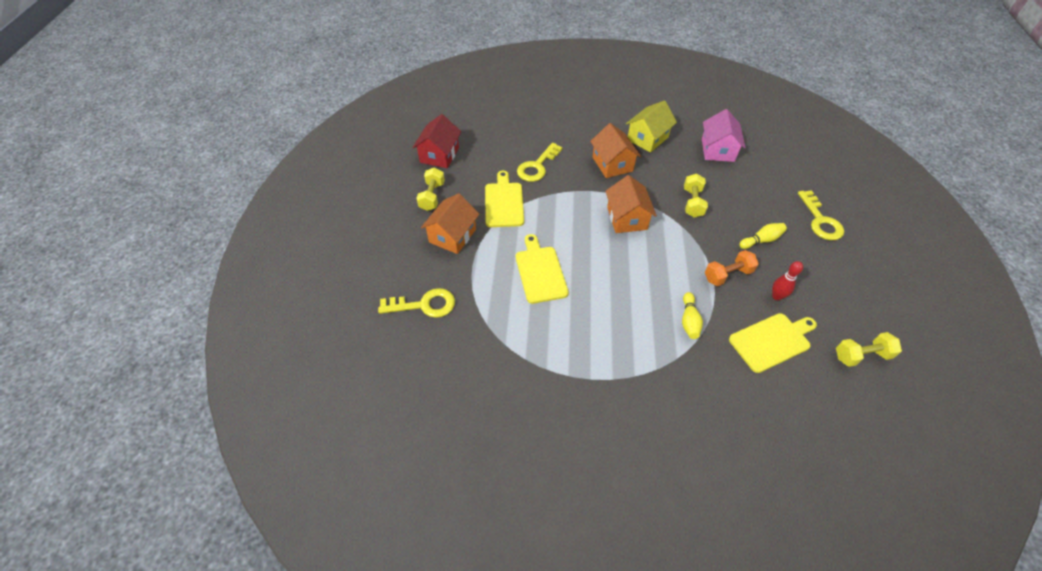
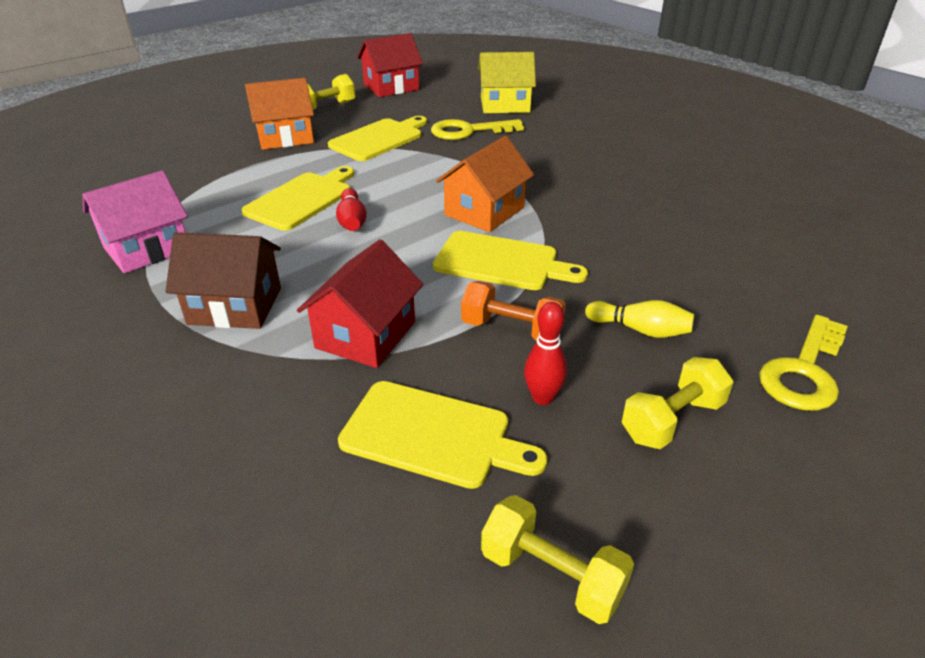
camera: 45 degrees right, 15 degrees down
yellow key [378,288,455,318] -> none
orange house [590,123,641,178] -> none
yellow house [626,100,677,153] -> yellow house moved to [478,52,536,113]
yellow bowling pin [682,292,703,339] -> red house [297,240,423,368]
yellow dumbbell [684,174,708,218] -> yellow dumbbell moved to [622,357,734,449]
pink house [702,109,746,162] -> pink house moved to [82,170,188,273]
none -> brown house [165,232,281,329]
none -> red bowling pin [336,188,367,231]
none -> yellow cutting board [433,231,588,290]

